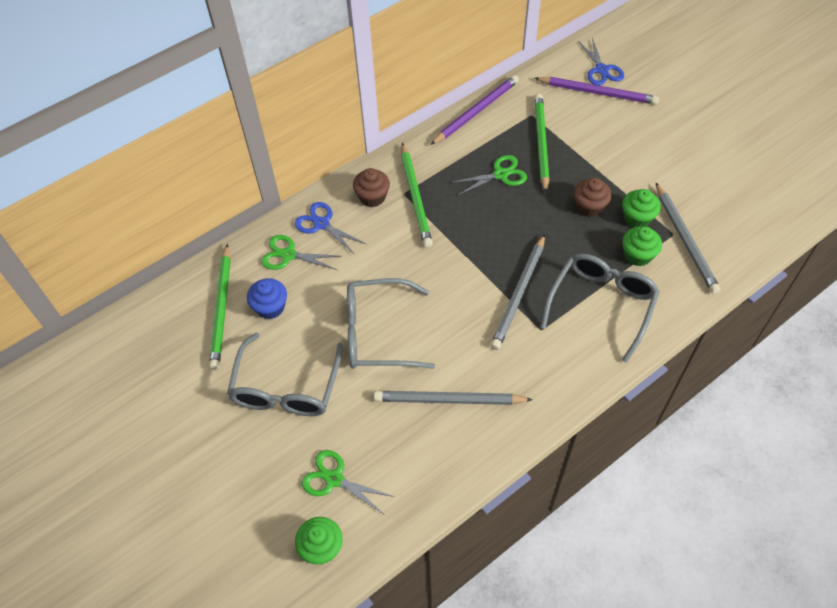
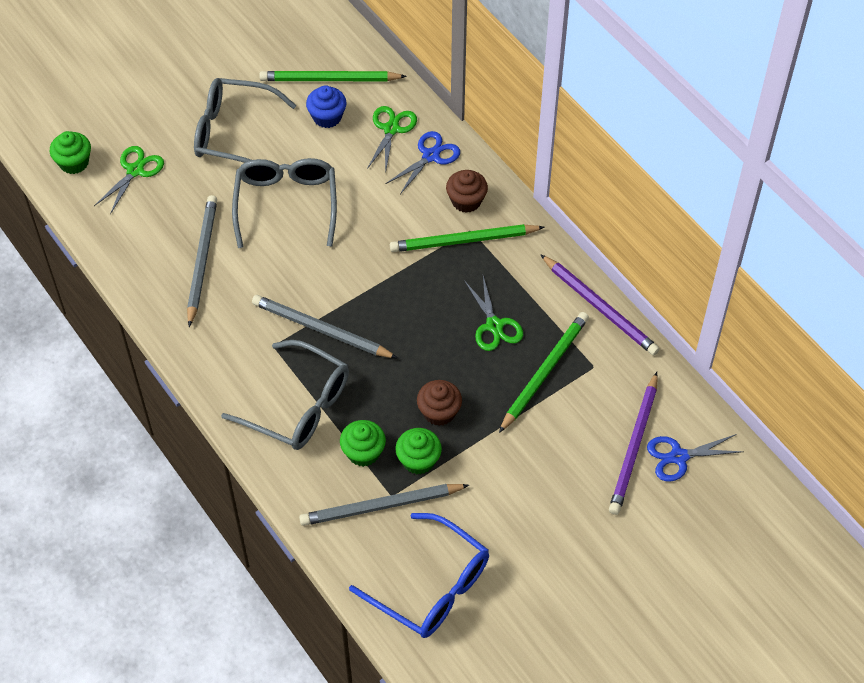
camera: 90 degrees right, 0 degrees up
green pencil [534,94,549,193] -> green pencil turned 60 degrees counterclockwise [499,312,589,433]
none -> blue glasses [349,513,489,638]

